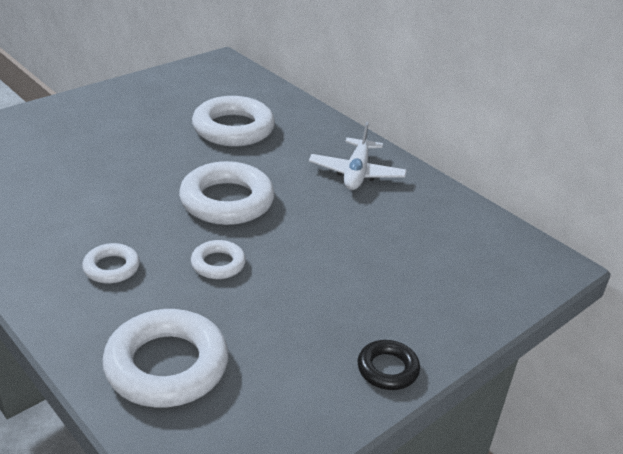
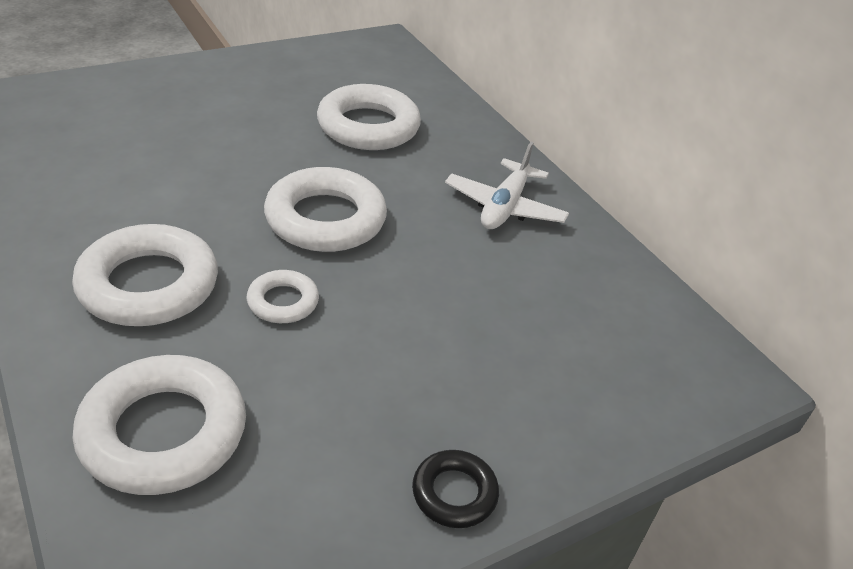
camera: 10 degrees right, 5 degrees up
white ring [82,243,140,284] -> white ring [72,224,218,326], size x1.92

